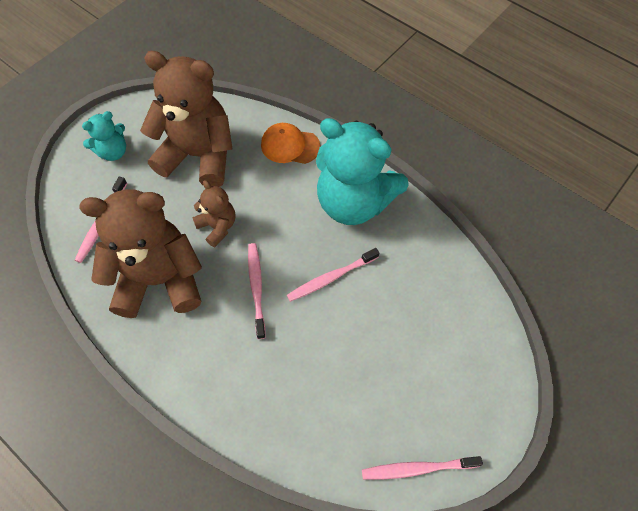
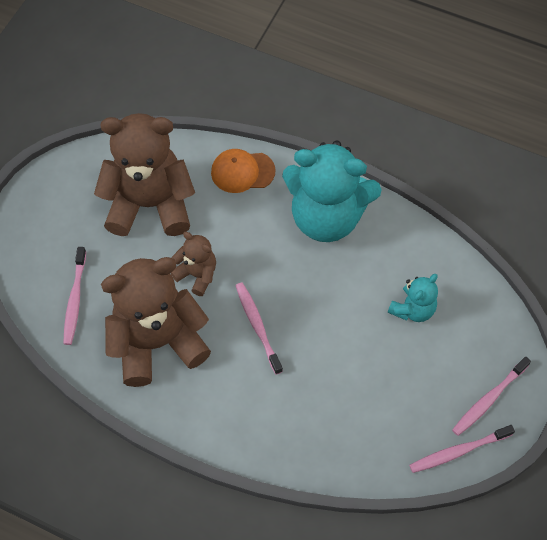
camera: 15 degrees left, 0 degrees up
turquoise teddy bear [82,111,126,161] -> turquoise teddy bear moved to [388,274,438,322]
pink toothbrush [287,248,379,302] -> pink toothbrush moved to [452,356,531,436]

